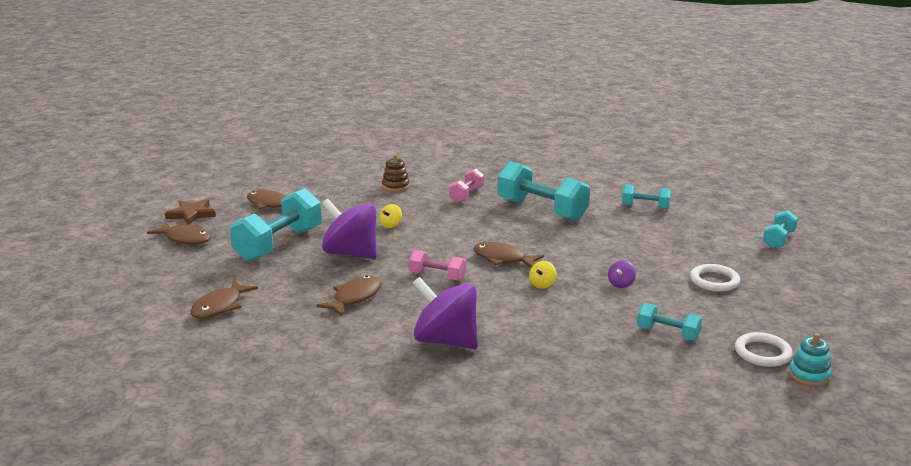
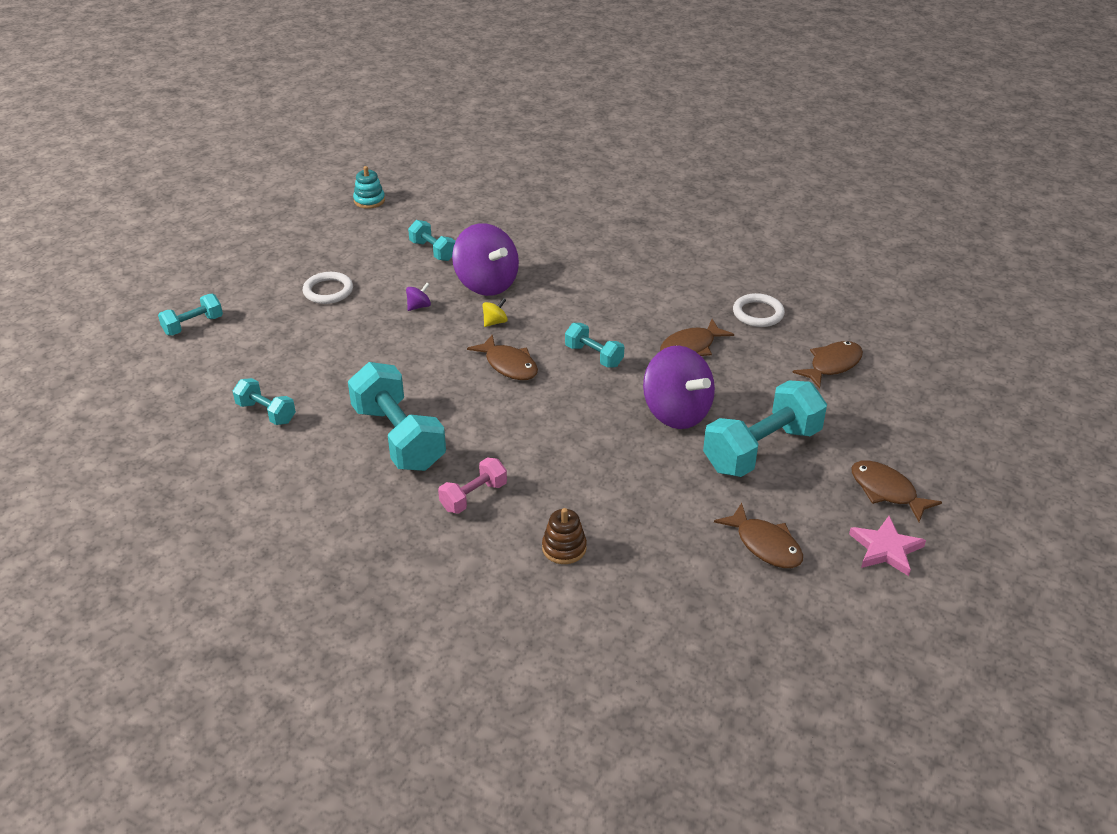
camera: 160 degrees left, 15 degrees up
brown star [165,199,216,225] -> pink star [849,516,926,576]
yellow spinning top [379,204,402,228] -> none
pink dumbbell [409,250,466,281] -> turquoise dumbbell [565,323,624,368]
purple spinning top [413,277,478,349] -> purple spinning top moved to [452,223,519,296]
white ring [735,332,793,367] -> white ring moved to [733,293,785,327]

